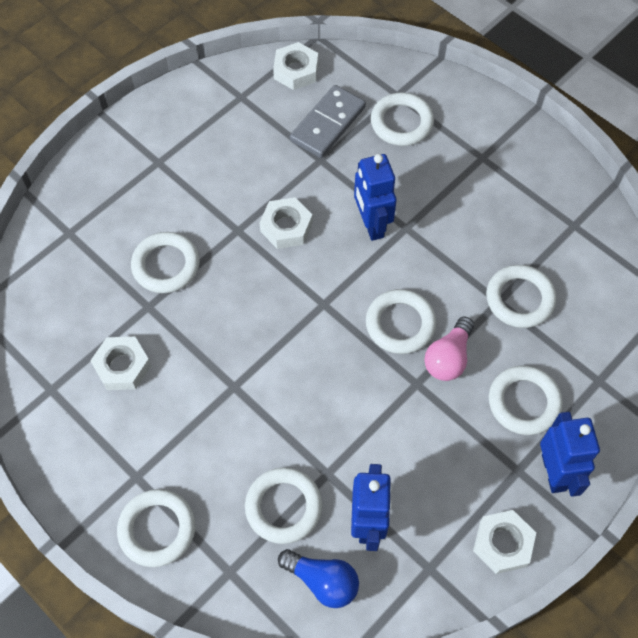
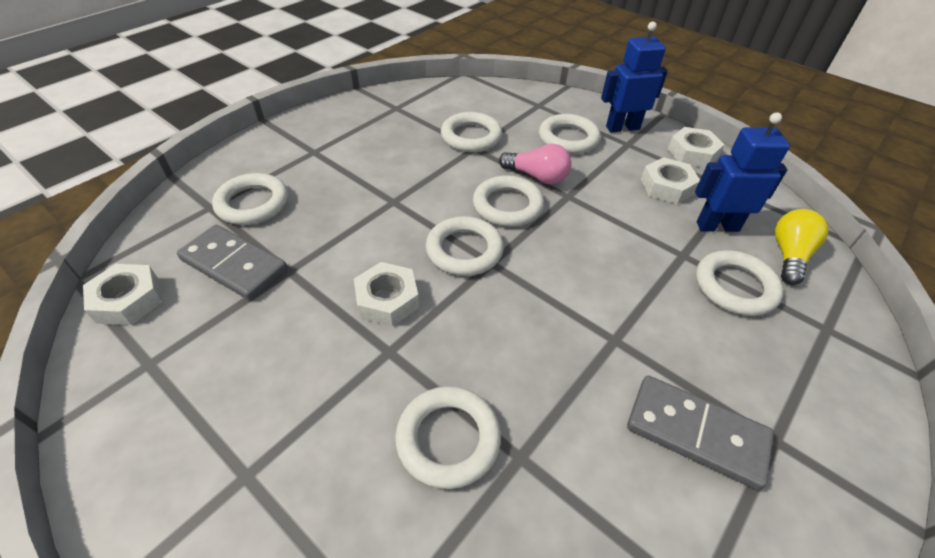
camera: 95 degrees left, 15 degrees down
white nut [90,337,151,390] -> white nut moved to [641,157,700,204]
white ring [117,489,196,567] -> white ring moved to [426,216,504,276]
blue light bulb [278,549,359,608] -> yellow light bulb [775,209,828,285]
blue robot [354,154,397,241] -> none
none -> grey domino [627,376,774,490]

